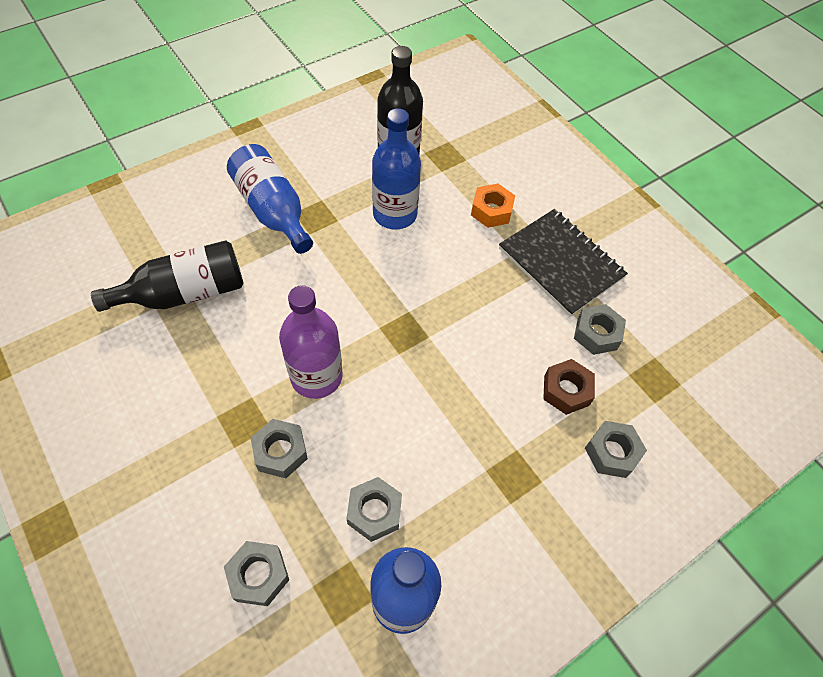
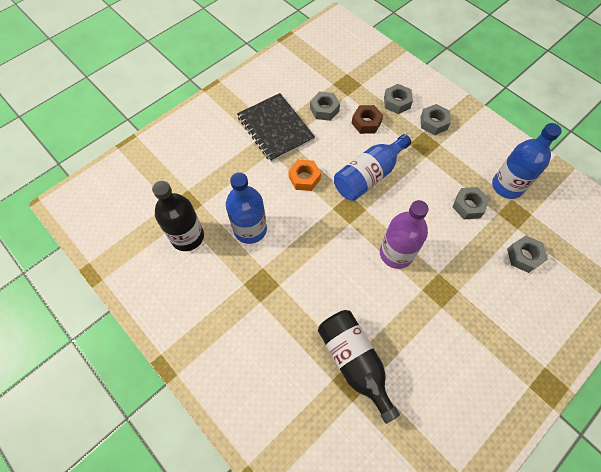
camera: 95 degrees left, 5 degrees up
blue bottle [227,144,313,254] -> blue bottle moved to [334,134,411,201]
grey nut [251,419,308,478] -> grey nut moved to [421,104,451,135]
orange nut [471,184,515,228] -> orange nut moved to [288,160,321,191]
black notebook [499,209,628,317] -> black notebook turned 75 degrees counterclockwise [237,93,315,162]

